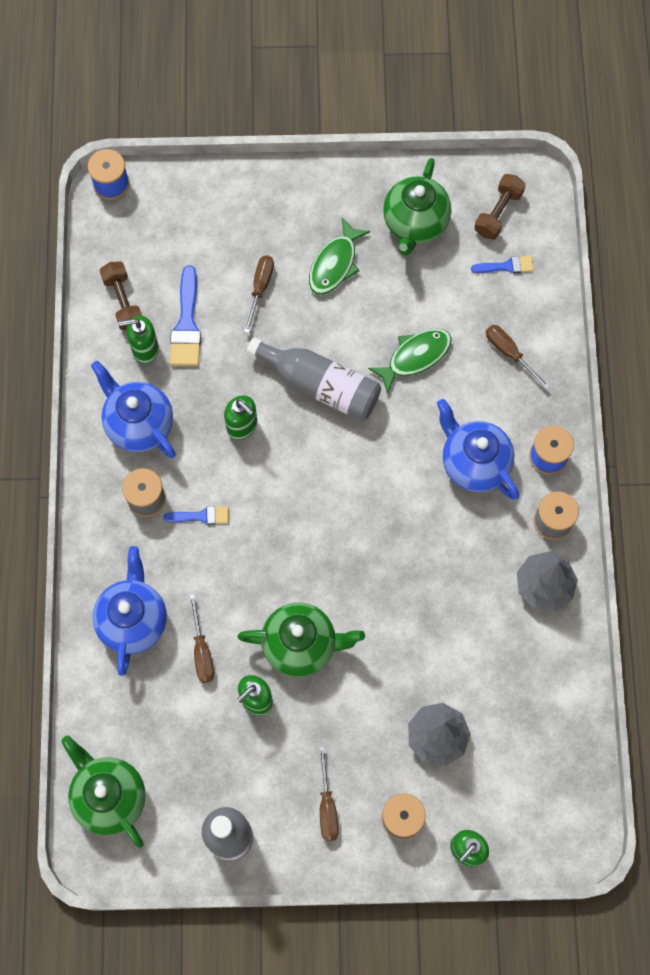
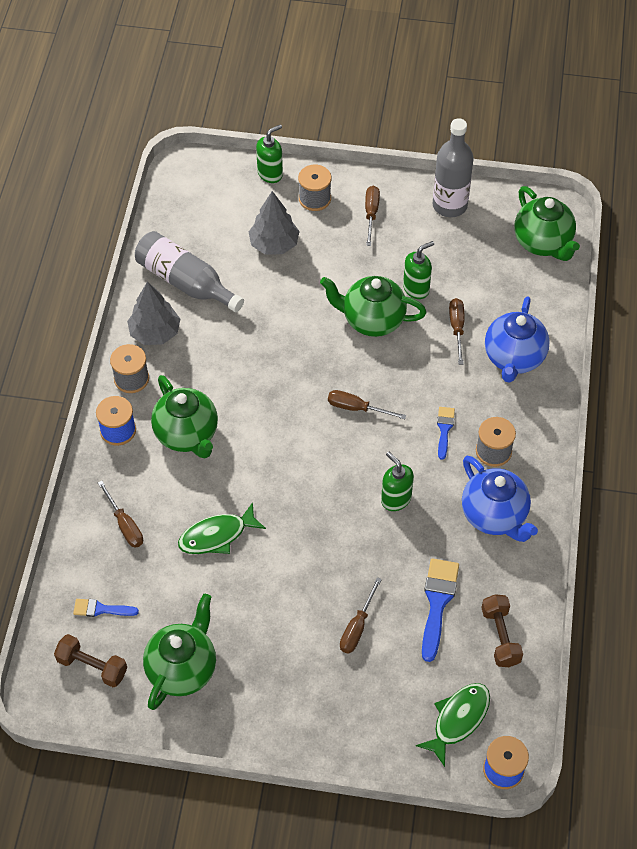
camera: 170 degrees left, 15 degrees down
green soap dispenser [118,316,159,364] -> none
blue brush [163,506,229,525] -> blue brush turned 90 degrees clockwise [437,407,455,460]
grey bottle [247,337,381,421] -> grey bottle moved to [135,231,244,312]
green fish [309,218,371,295] -> green fish moved to [416,683,490,767]
blue teapot [437,399,519,500] -> green teapot [151,375,218,458]
brown dumbbell [474,174,526,240] -> brown dumbbell turned 75 degrees clockwise [54,634,127,687]
none -> brown screwdriver [328,390,406,419]

